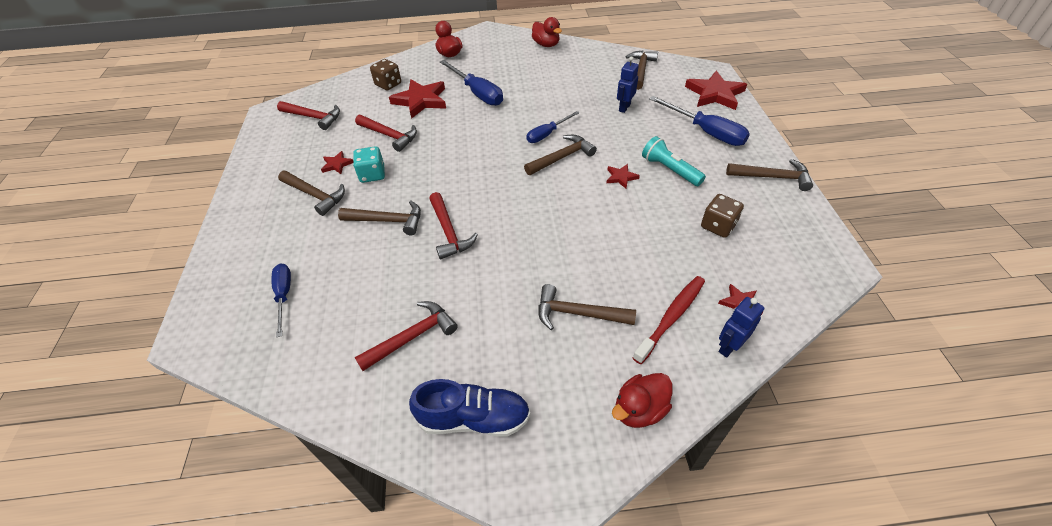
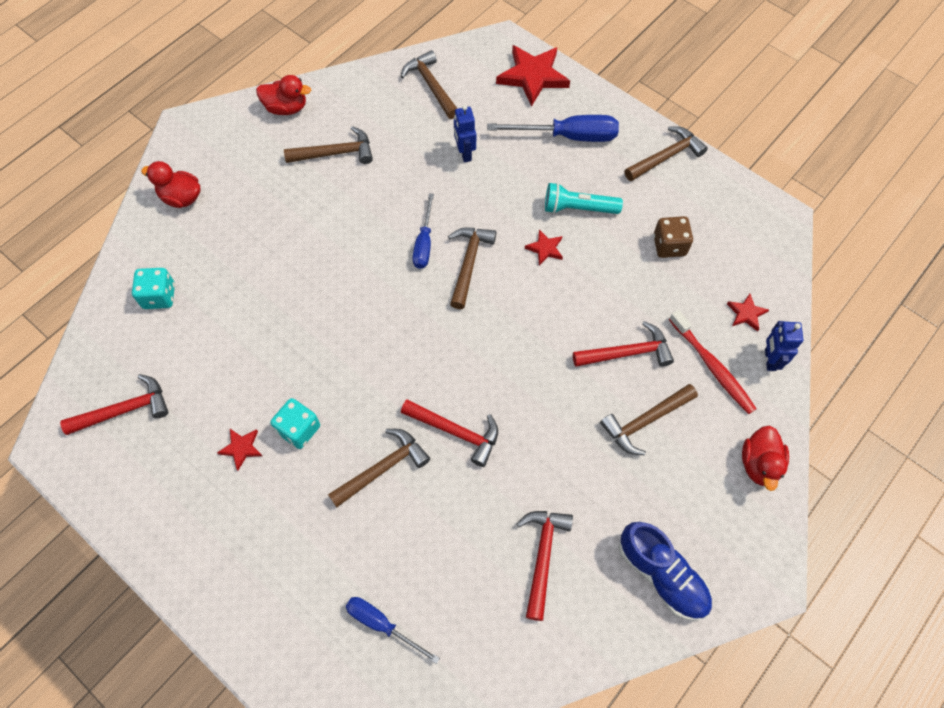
camera: 45 degrees left, 15 degrees up
brown hammer [278,171,345,216] -> brown hammer moved to [284,126,373,164]
red hammer [355,115,417,152] -> red hammer moved to [573,321,674,367]
brown dice [370,59,401,90] -> turquoise dice [132,268,175,309]
red star [389,79,446,119] -> none
blue shoe [409,379,530,437] -> blue shoe turned 90 degrees clockwise [619,522,712,621]
blue screwdriver [440,60,503,106] -> none
red toothbrush [633,276,705,364] -> red toothbrush turned 150 degrees clockwise [669,310,756,414]

